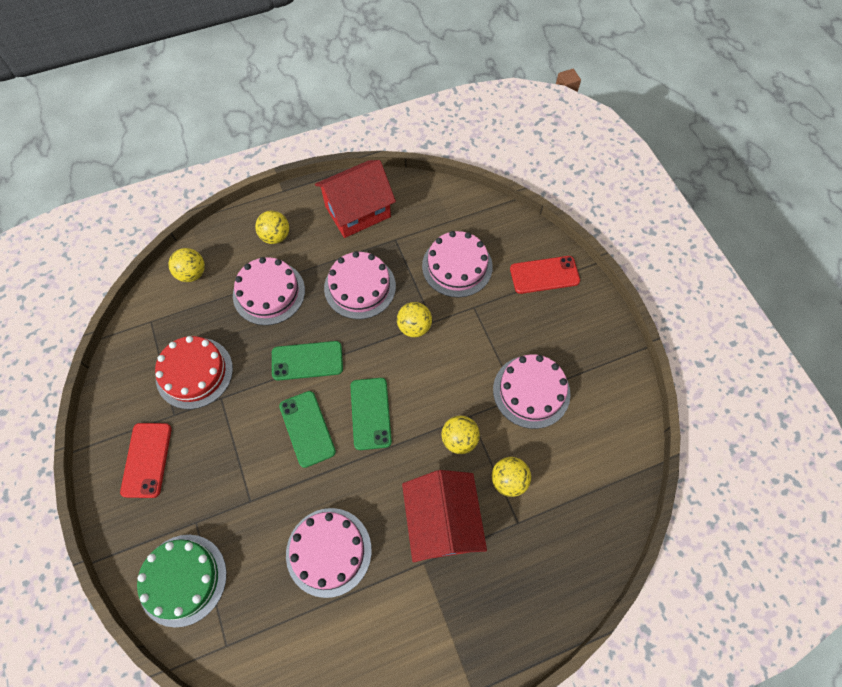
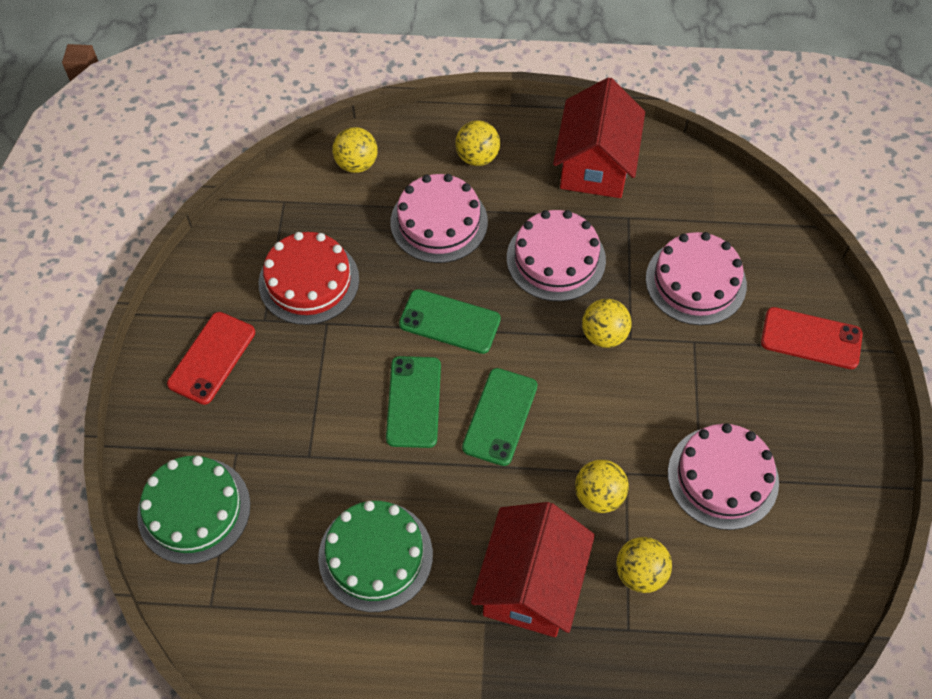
camera: 25 degrees right, 5 degrees down
pink cake [286,508,372,598] -> green cake [318,501,433,612]
red house [315,160,396,238] -> red house turned 75 degrees counterclockwise [553,77,645,198]

